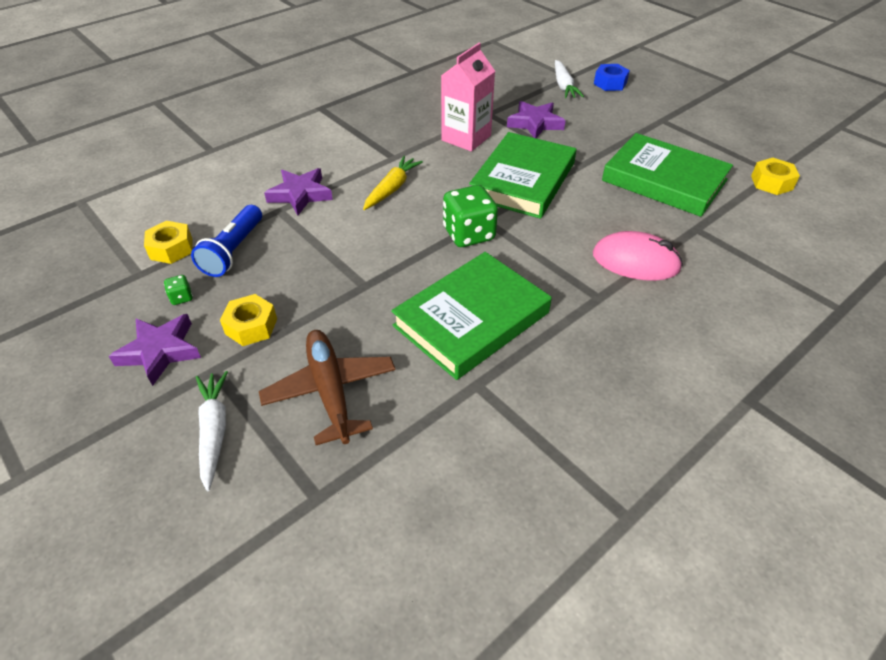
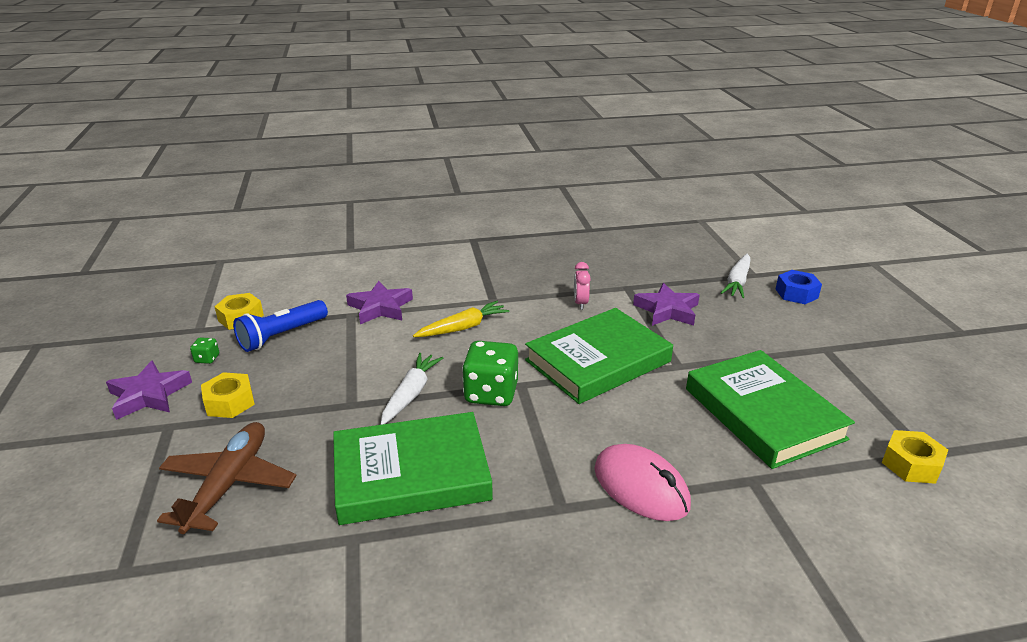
camera: 30 degrees right, 15 degrees down
white carrot [196,371,228,491] -> white carrot moved to [381,353,443,425]
pink carton [441,43,495,152] -> pink clock [574,262,591,310]

